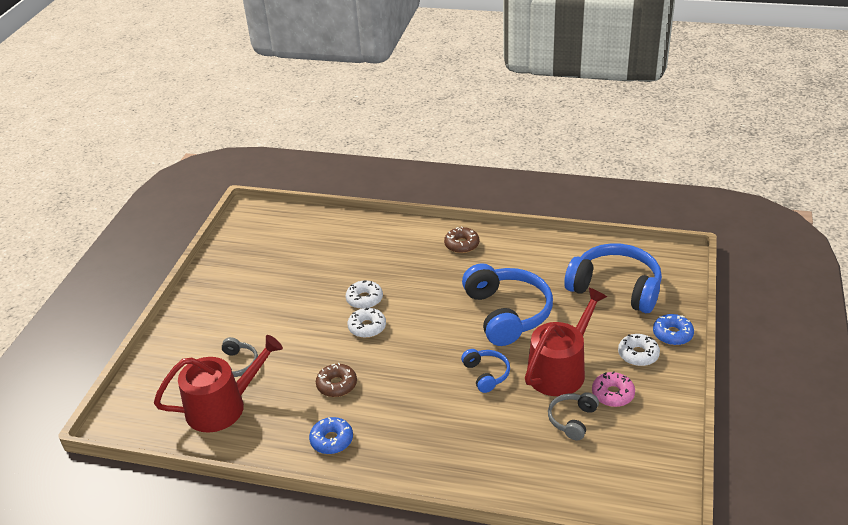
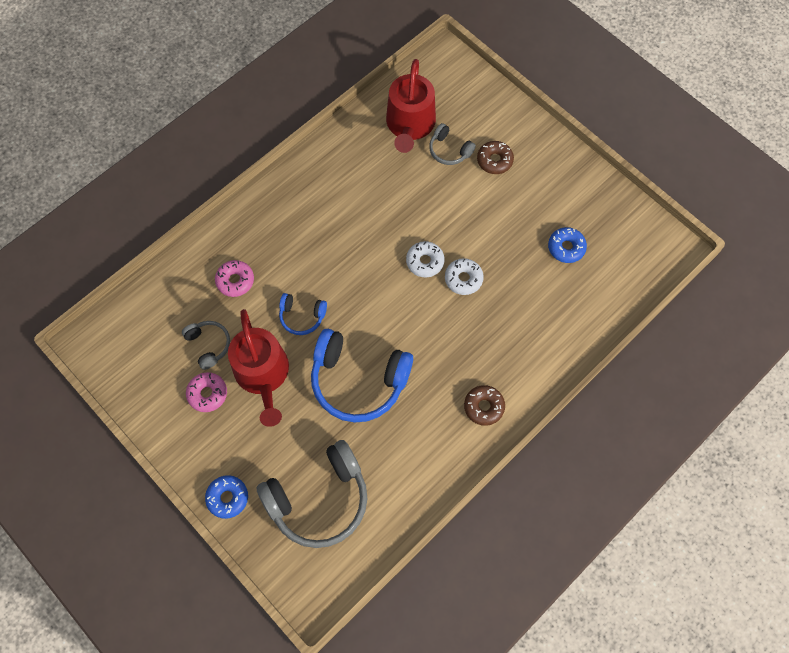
camera: 120 degrees right, 30 degrees up
blue donut [309,417,353,454] -> blue donut moved to [548,227,587,263]
brown donut [316,363,357,397] -> brown donut moved to [477,141,514,174]
blue headphones [564,243,662,313] -> grey headphones [256,440,367,548]
white donut [618,334,660,366] -> none
none -> pink donut [215,260,254,297]

